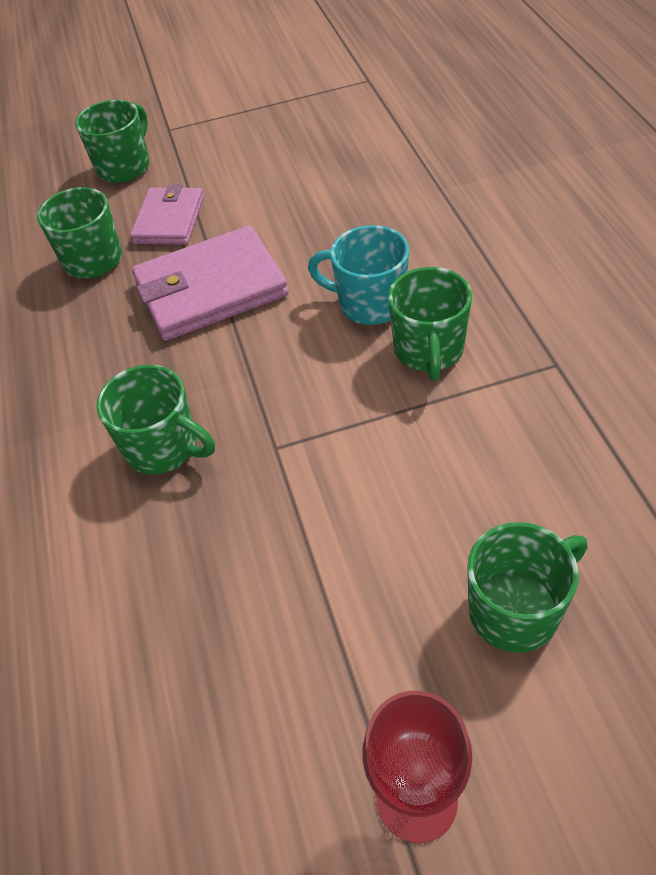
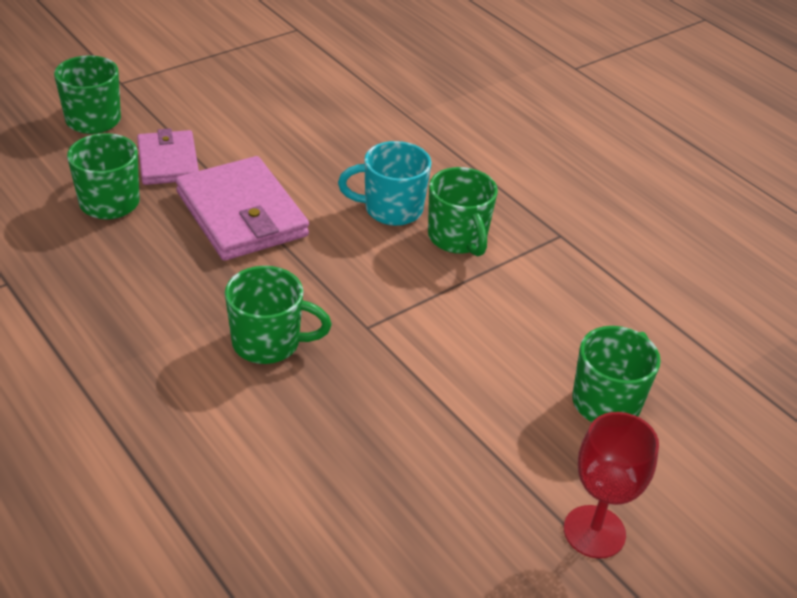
camera: 30 degrees left, 10 degrees down
pink wallet [132,225,289,341] -> pink wallet turned 75 degrees counterclockwise [176,156,309,261]

